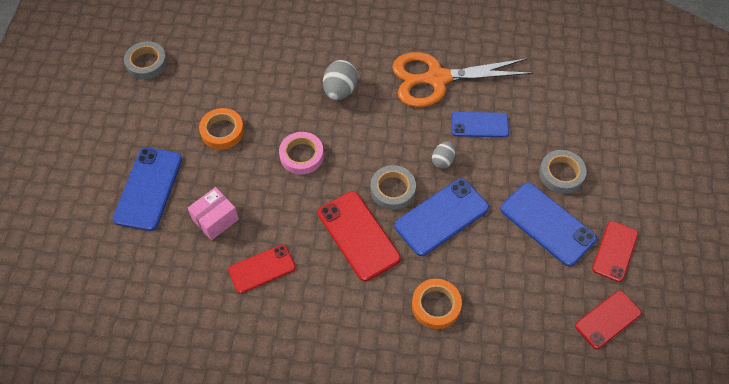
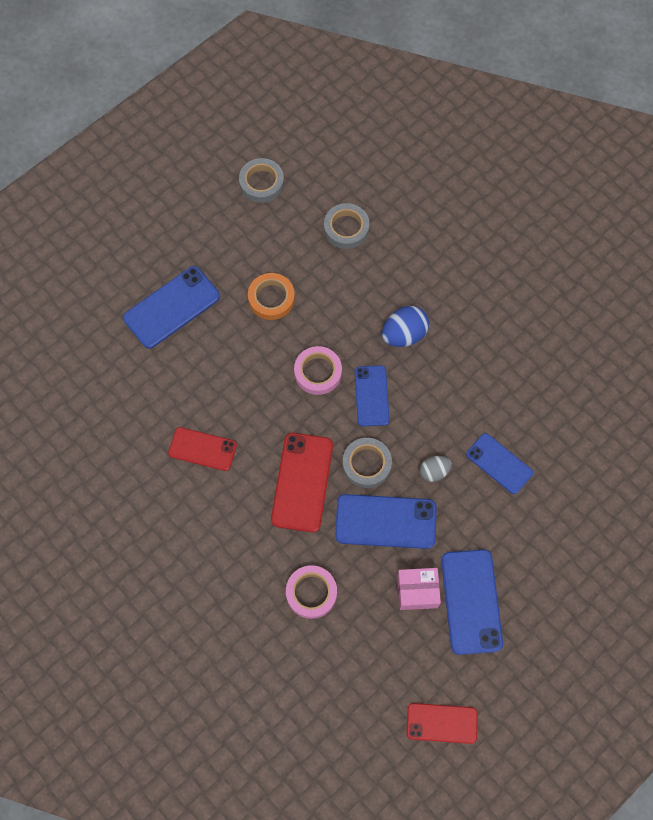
camera: 40 degrees right, 10 degrees up
pink box [188,187,239,240] -> pink box moved to [397,568,441,610]
grey egg [323,60,358,100] -> blue egg [382,306,429,347]
orange scissors [392,52,533,107] -> none
orange tape [412,279,462,329] -> pink tape [286,565,337,619]
grey tape [539,150,587,194] -> grey tape moved to [324,203,370,249]
red phone [592,221,638,282] -> none
none -> blue phone [355,365,390,426]

